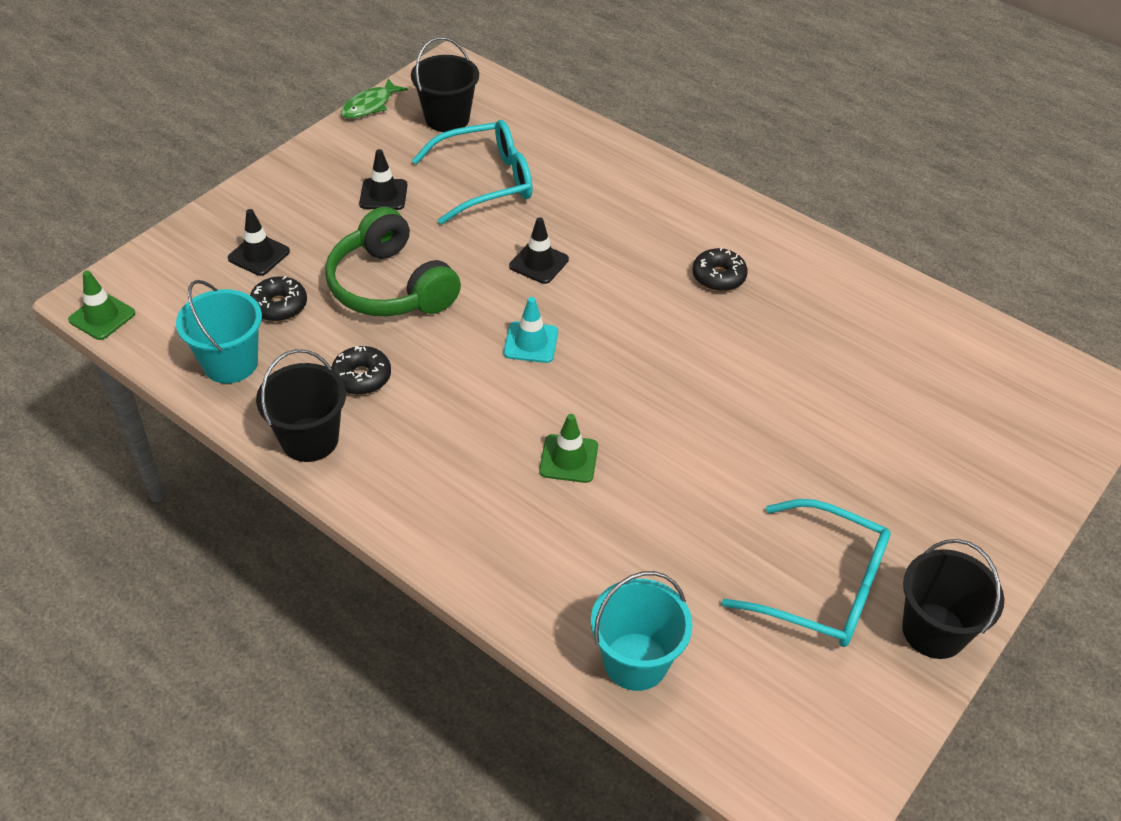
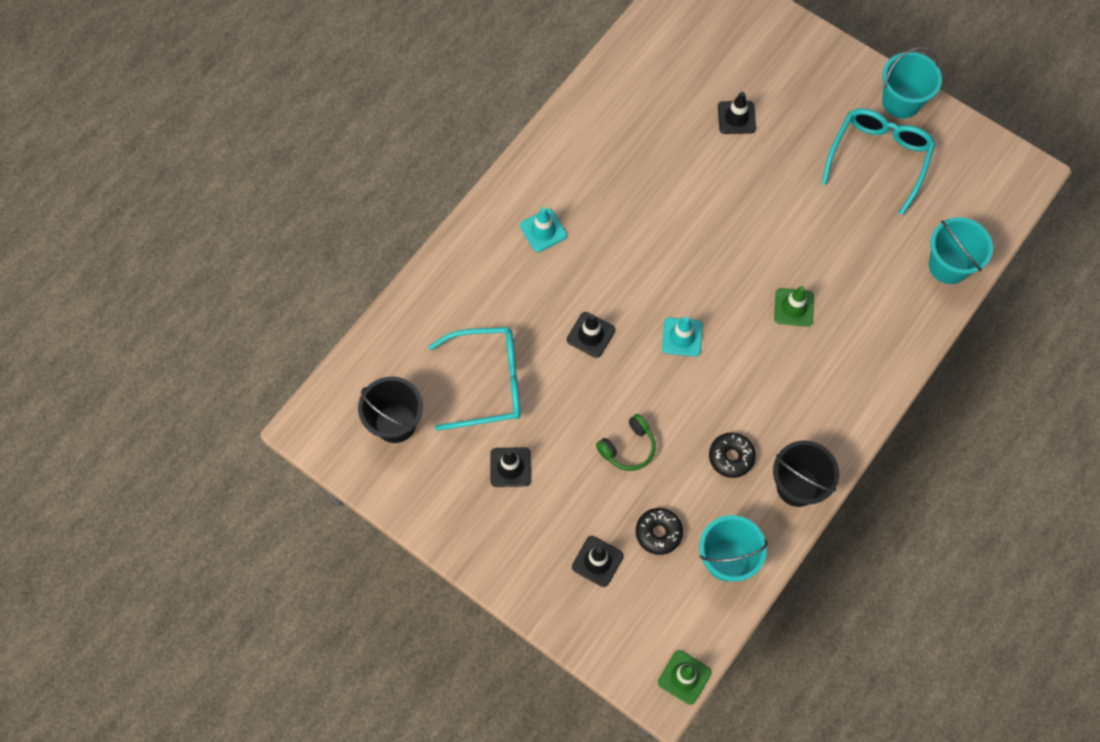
camera: 90 degrees left, 20 degrees up
green headphones [325,207,461,316] -> green headphones [596,414,656,471], size x0.53
green fish [341,78,408,119] -> none
turquoise glasses [412,120,533,225] -> turquoise glasses turned 105 degrees clockwise [429,327,521,431]
black donut [692,247,748,291] -> none
black bucket [902,539,1004,659] -> turquoise bucket [882,47,942,119]
none -> turquoise traffic cone [520,207,567,252]
none -> black traffic cone [718,92,756,134]

